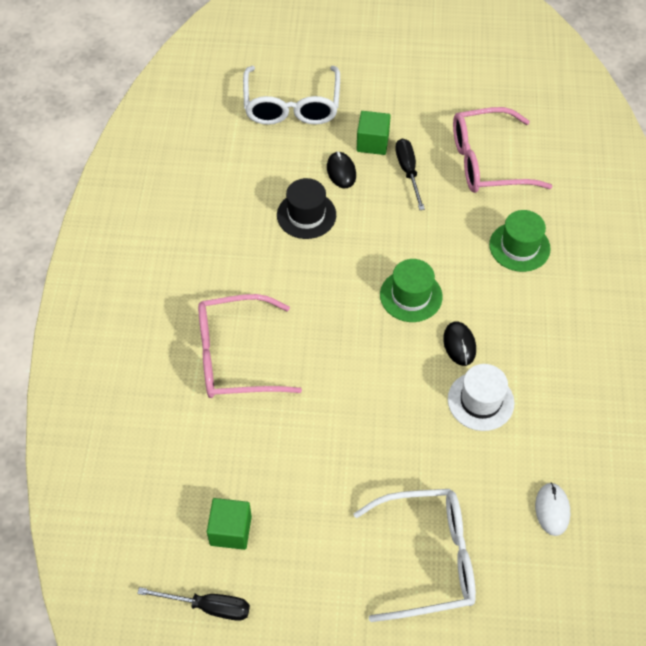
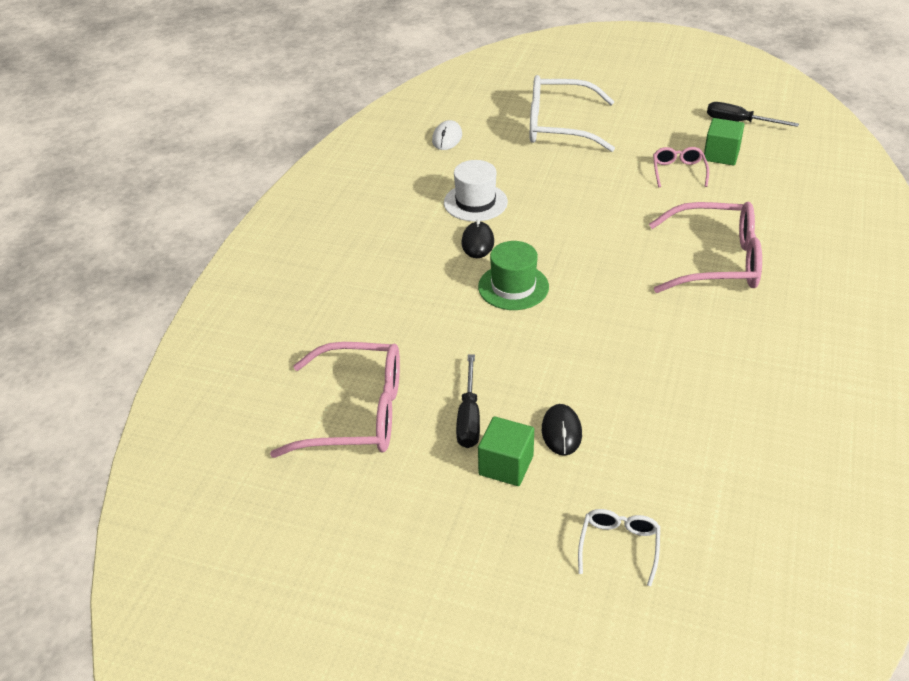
camera: 165 degrees left, 15 degrees down
white glasses [243,66,340,125] -> white glasses [578,509,660,586], size x0.49
black hat [277,178,336,239] -> none
green hat [489,210,551,272] -> none
none -> pink glasses [653,147,709,187]

